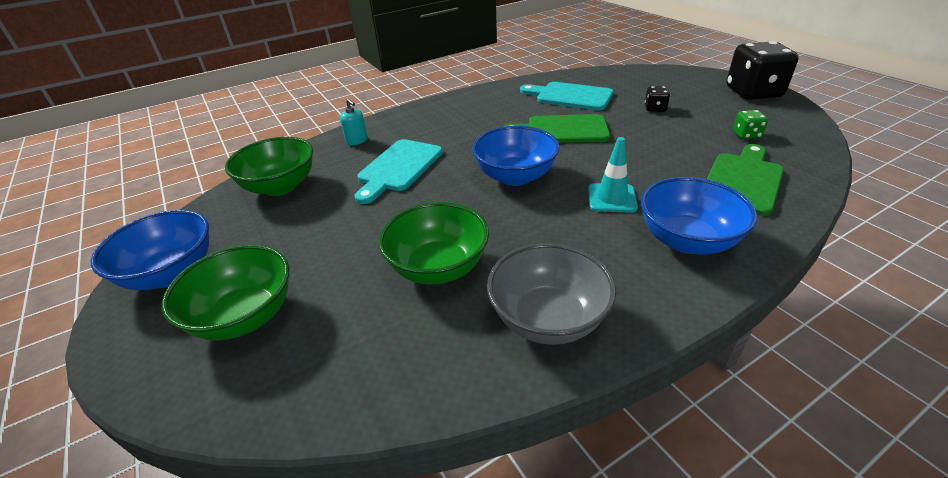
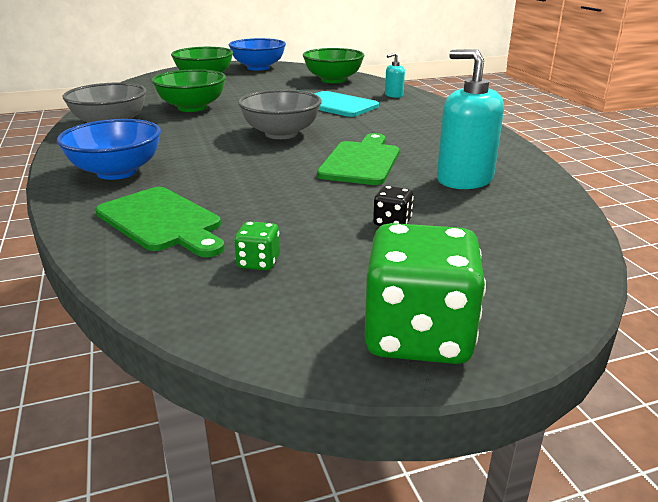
camera: 100 degrees right, 10 degrees down
blue bowl [472,126,560,186] -> grey bowl [238,90,322,139]
turquoise cutting board [520,82,614,110] -> turquoise soap dispenser [437,49,504,189]
turquoise traffic cone [588,137,638,213] -> none
black dice [727,41,799,100] -> green dice [364,223,486,364]

